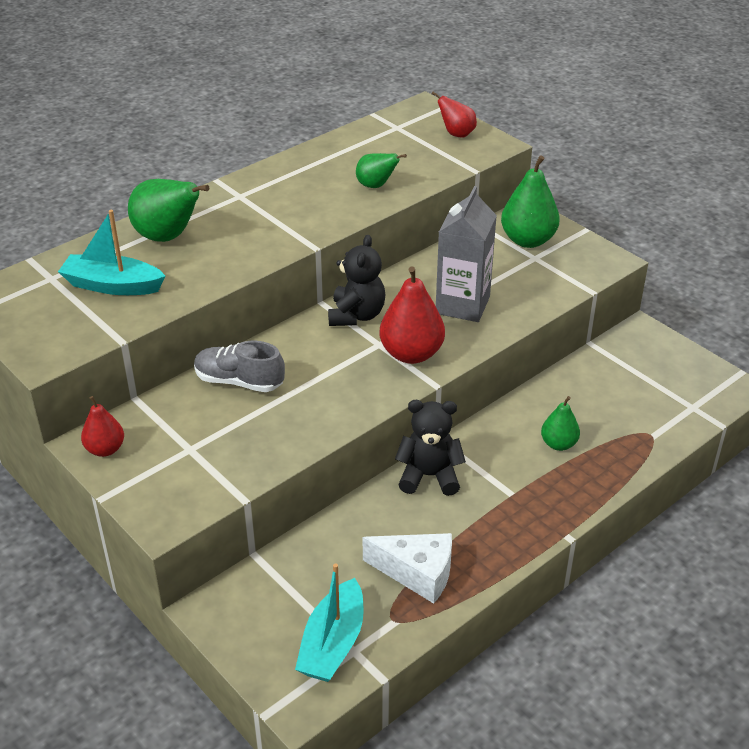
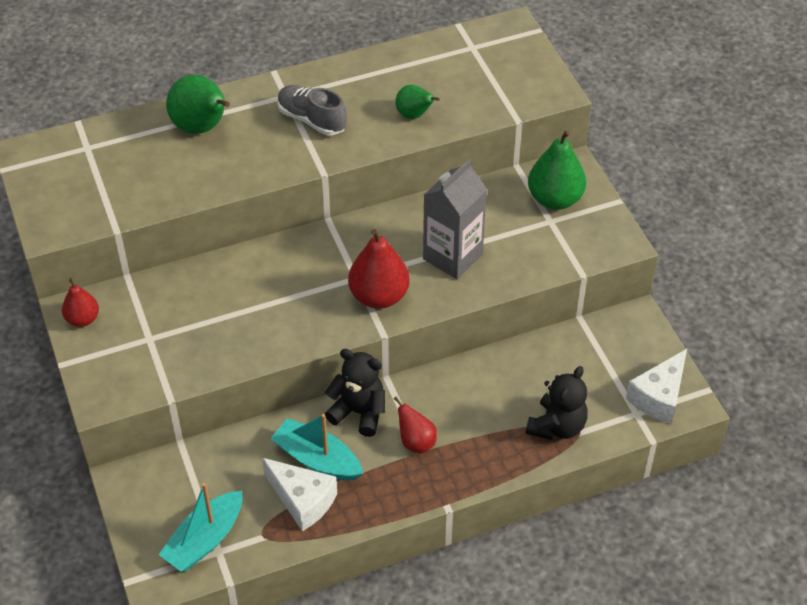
camera: 20 degrees right, 10 degrees up
turquoise boat [58,210,166,295] -> turquoise boat moved to [270,414,363,480]
grey shoe [194,341,285,392] -> grey shoe moved to [278,85,347,135]
black teddy bear [328,235,385,326] -> black teddy bear moved to [526,366,588,440]
red pear [432,92,477,138] -> red pear moved to [394,397,437,454]
green pear [541,396,580,451] -> none
none -> white cheese [626,349,687,424]

